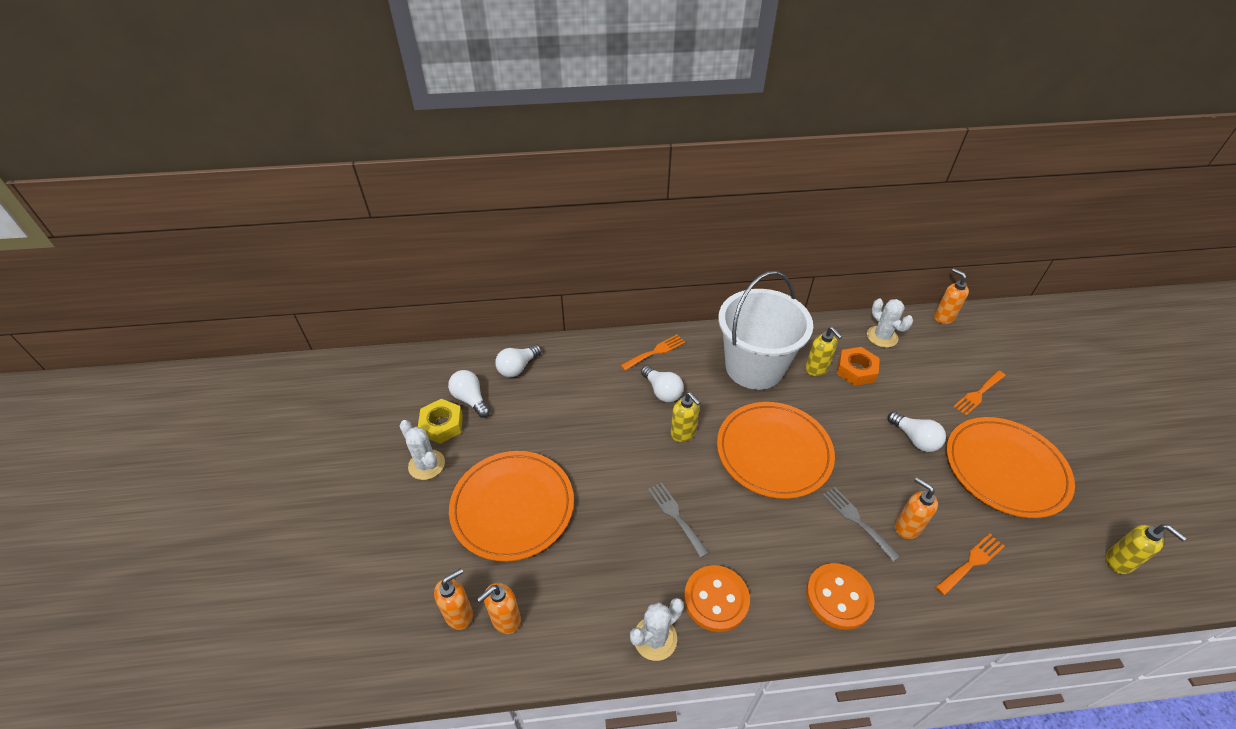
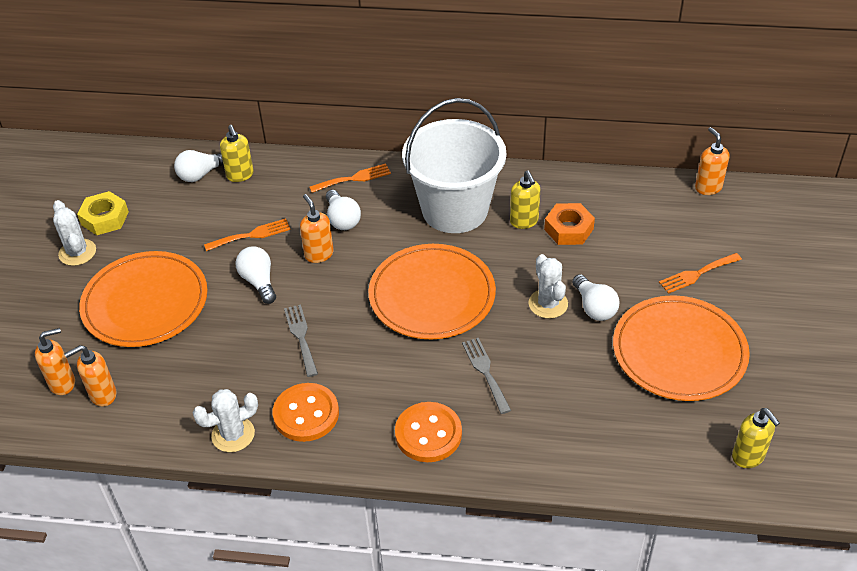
camera: 15 degrees right, 0 degrees up
white light bulb [448,370,490,418] -> white light bulb moved to [236,247,276,304]
yellow soap dispenser [671,392,701,442] -> yellow soap dispenser moved to [220,125,254,182]
white cactus [867,299,913,348] -> white cactus moved to [529,254,568,319]
orange soap dispenser [895,477,938,539] -> orange soap dispenser moved to [300,194,334,263]
orange fork [936,534,1005,596] -> orange fork moved to [204,218,291,251]

